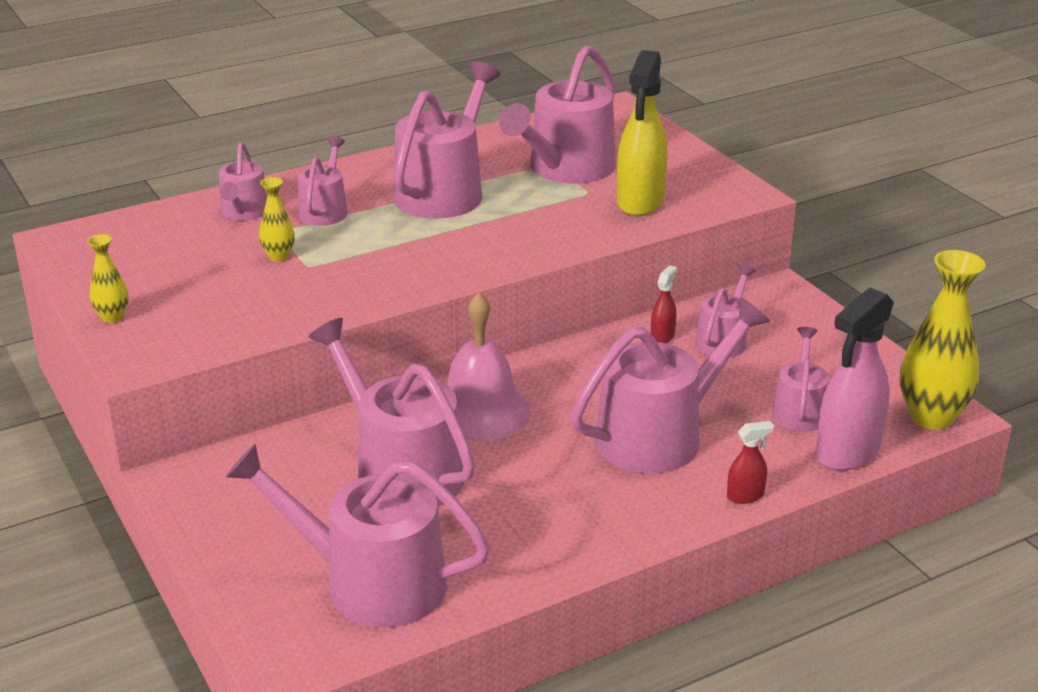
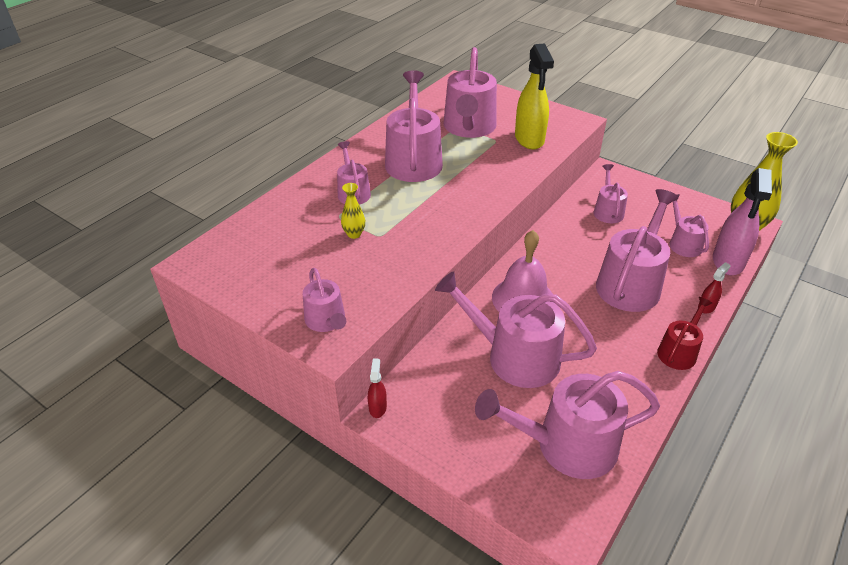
camera: 25 degrees left, 10 degrees up
yellow vase [87,234,129,323] -> none
pink watering can [219,142,268,221] -> pink watering can moved to [303,268,346,332]
red spray bottle [651,265,677,343] -> red spray bottle moved to [368,358,387,418]
none -> red watering can [657,297,712,370]

